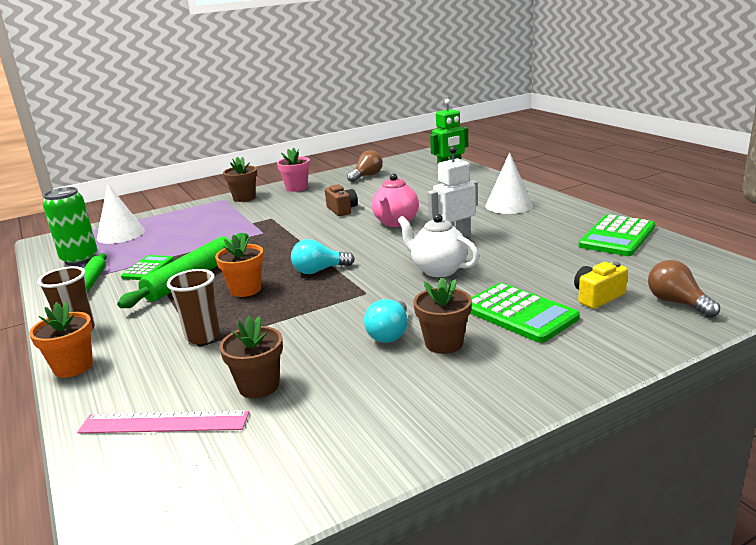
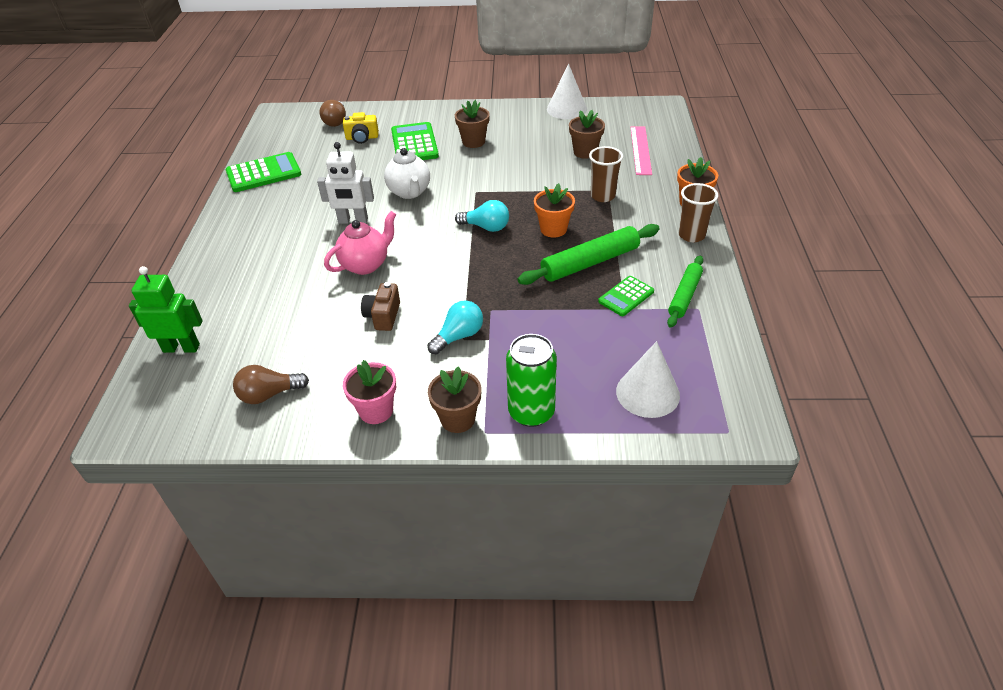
camera: 150 degrees left, 20 degrees up
green can [43,187,98,265] -> green can moved to [506,334,557,427]
pink ruler [77,411,249,433] -> pink ruler turned 60 degrees clockwise [630,126,652,175]
turquoise light bulb [364,299,408,343] -> turquoise light bulb moved to [427,300,483,355]
white cone [486,152,533,214] -> white cone moved to [547,64,587,119]

